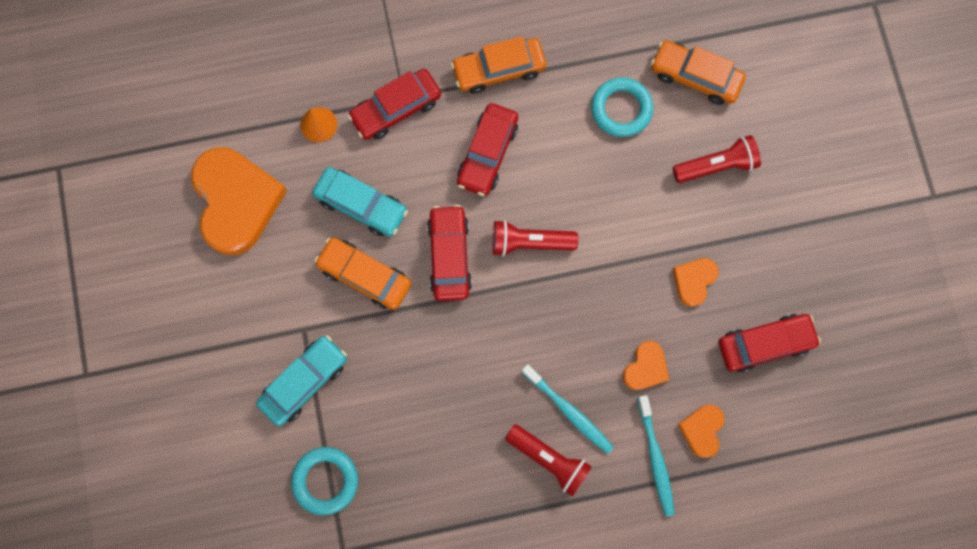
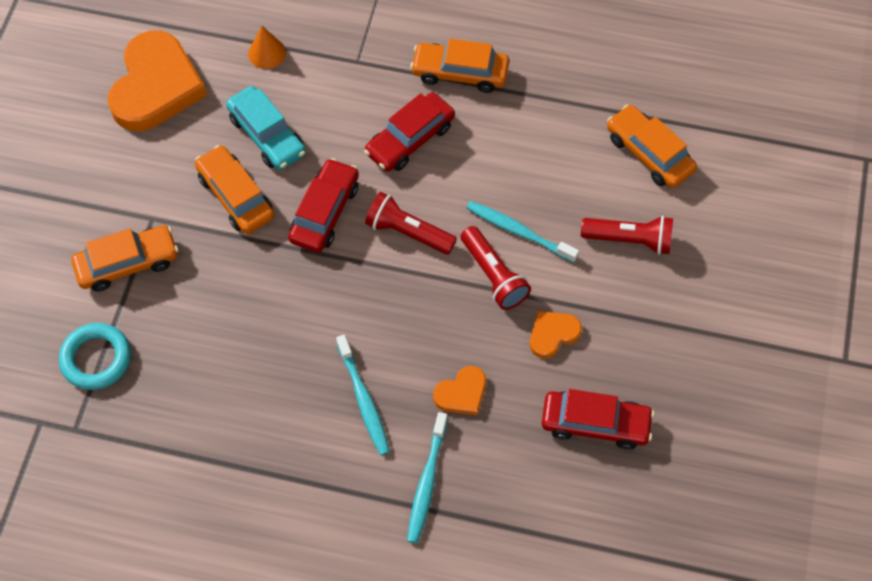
camera: 25 degrees right, 15 degrees down
turquoise car [256,335,347,426] -> orange car [71,225,179,291]
red car [348,69,441,140] -> none
red flashlight [505,425,592,497] -> red flashlight moved to [461,226,531,310]
turquoise ring [591,77,653,137] -> none
orange heart [678,405,724,458] -> none
none -> turquoise toothbrush [467,201,579,263]

